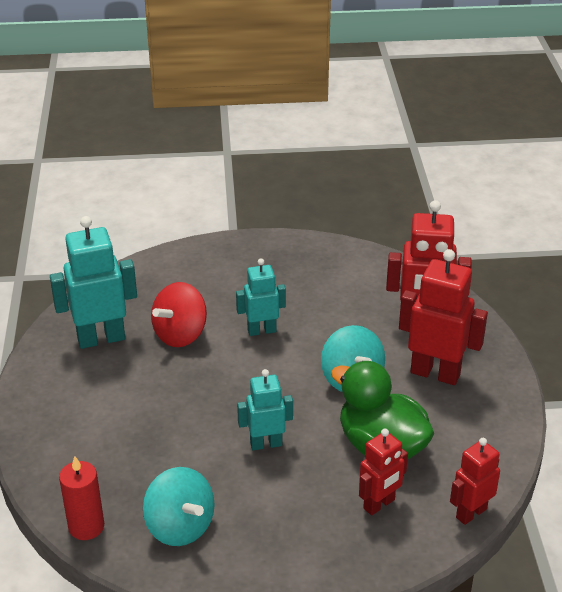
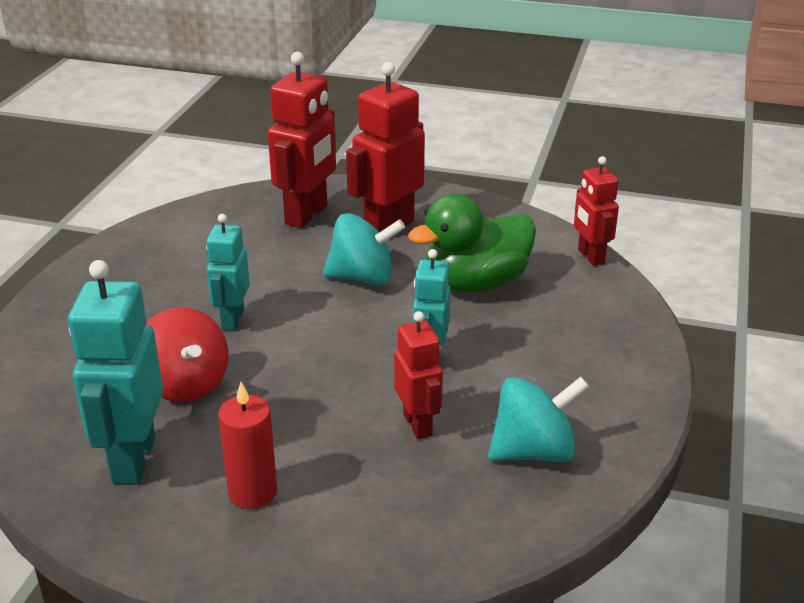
camera: 70 degrees left, 5 degrees down
red candle [59,456,104,540] -> red candle moved to [218,382,277,509]
red robot [359,429,408,515] -> red robot moved to [394,311,443,439]

